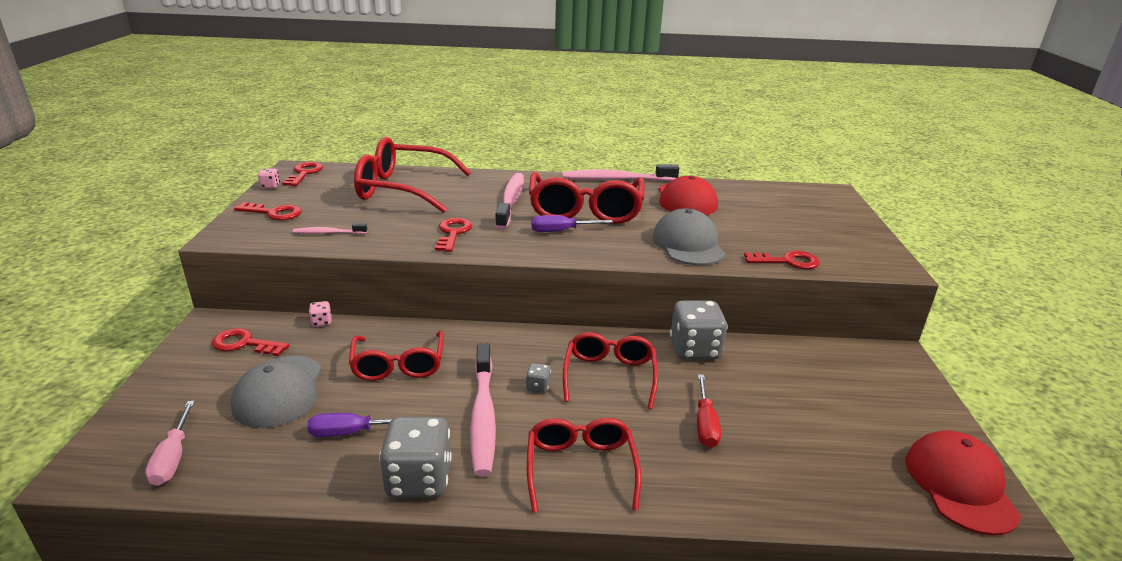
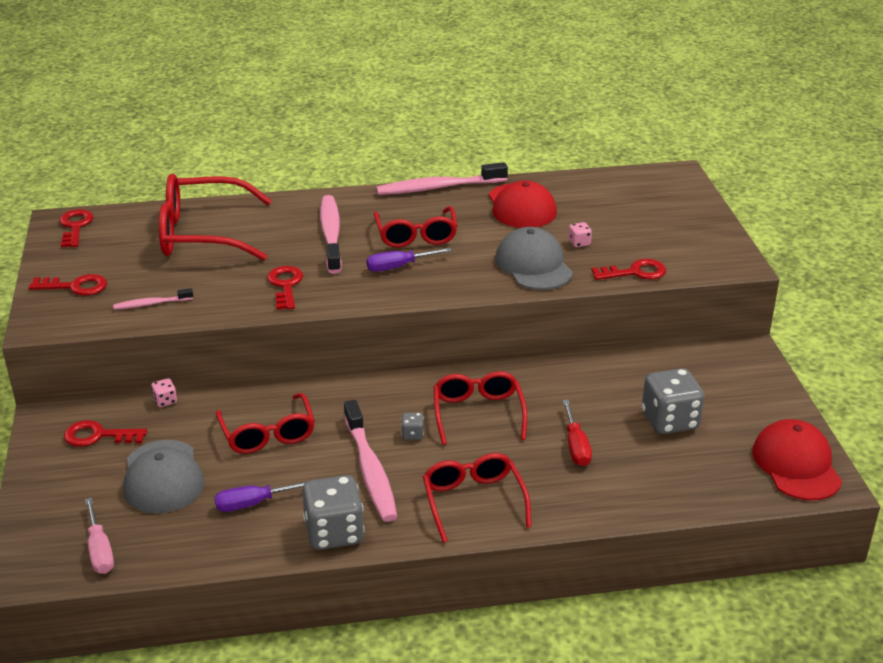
camera: 10 degrees left, 5 degrees up
pink dice [258,169,280,188] -> pink dice moved to [568,222,592,247]
red glasses [529,172,644,224] -> red glasses [374,206,457,248], size x0.64
grey dice [670,301,728,359] -> grey dice moved to [642,368,704,434]

